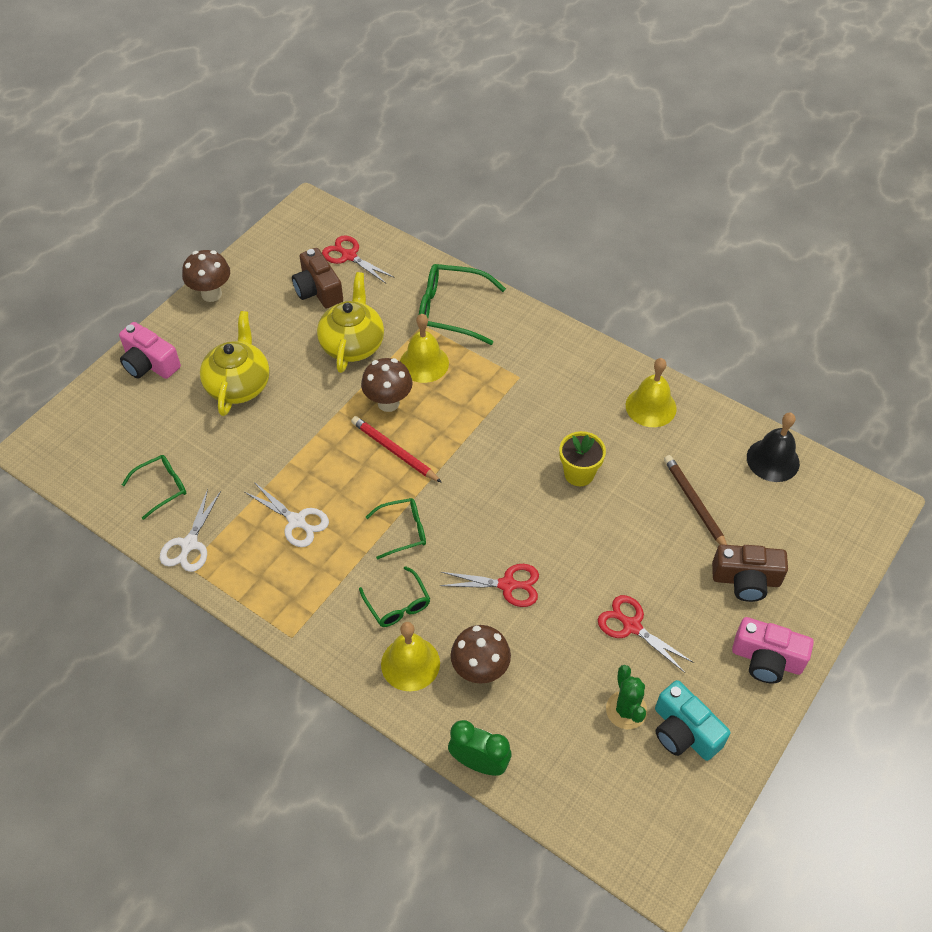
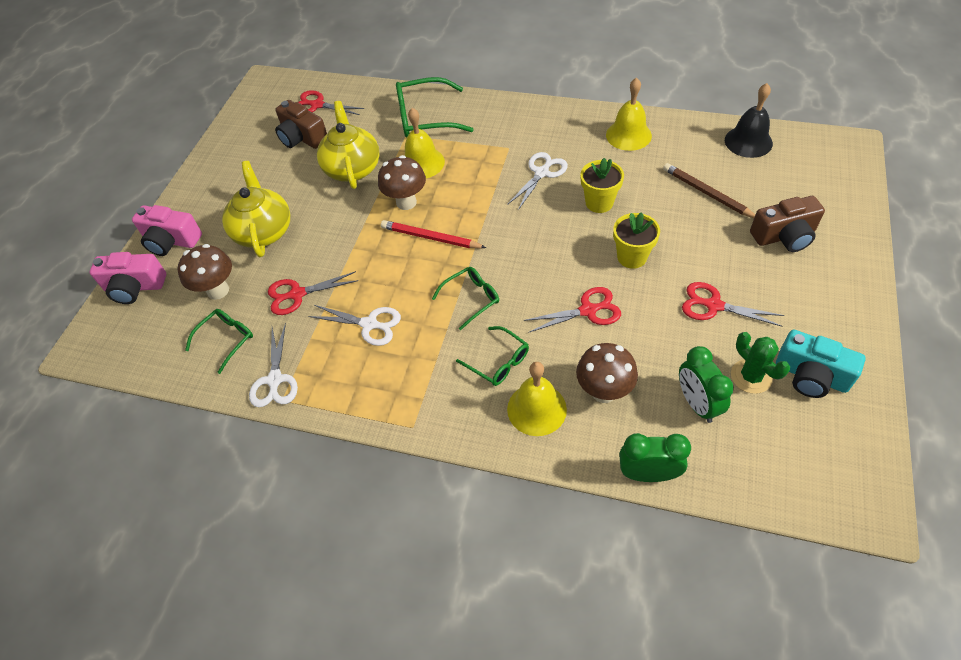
camera: 15 degrees left, 0 degrees up
brown mushroom [182,250,230,302] -> brown mushroom moved to [177,244,232,300]
pink camera [732,617,814,683] -> pink camera moved to [90,252,166,304]
none -> red scissors [268,271,358,315]
none -> white scissors [507,152,568,210]
none -> yellow flower pot [613,212,660,269]
none -> green clock [679,346,734,423]

